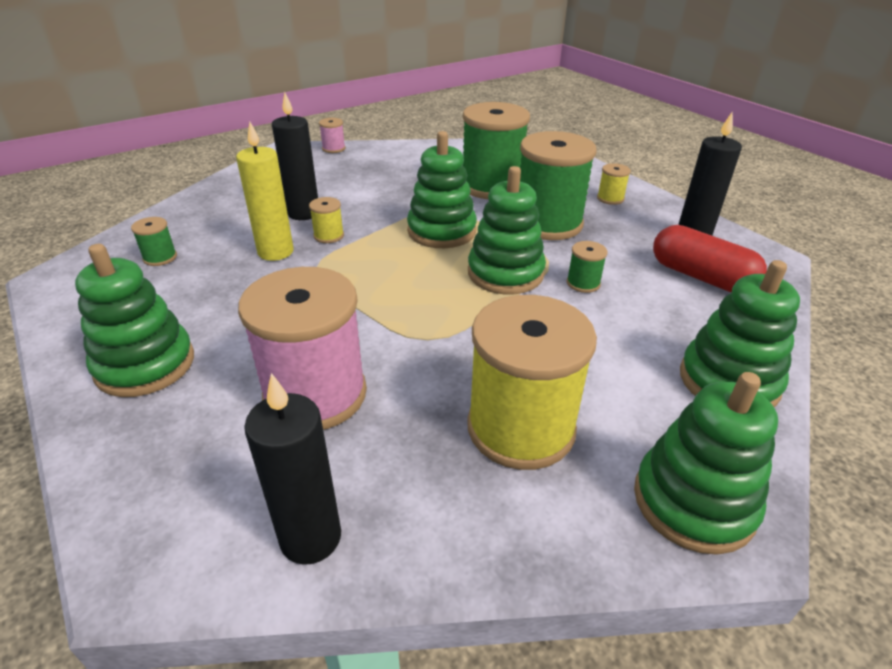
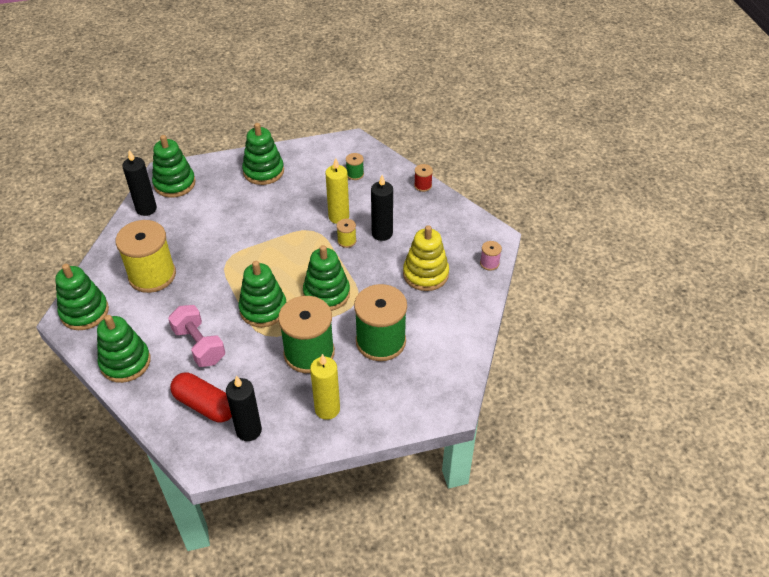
camera: 110 degrees right, 10 degrees up
pink spool [238,267,367,430] -> none
green spool [567,241,607,293] -> none
yellow spool [597,163,631,205] -> yellow candle [310,354,340,420]
red capsule [653,225,767,292] -> red capsule turned 60 degrees clockwise [170,372,232,422]
none -> green stacking toy [152,135,196,198]
none -> pink dumbbell [168,305,225,367]
none -> yellow stacking toy [403,225,449,291]
none -> red spool [414,164,433,192]

